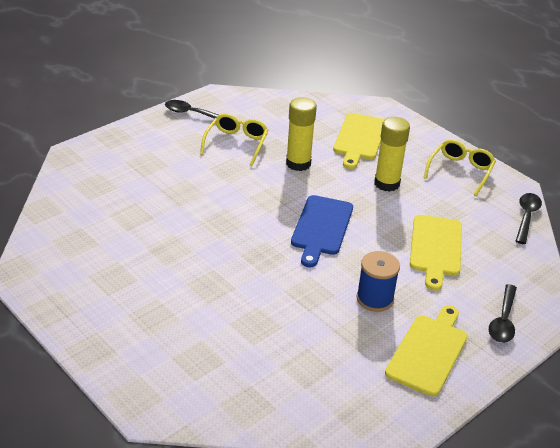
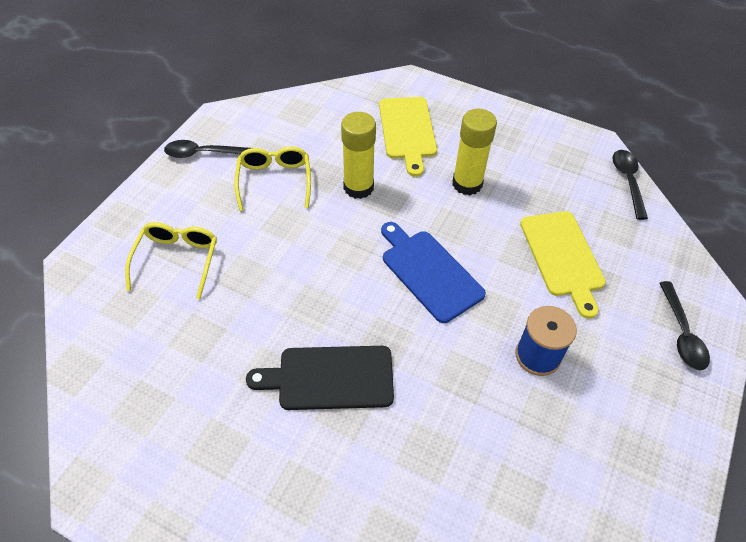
camera: 20 degrees left, 15 degrees up
blue cutting board [291,195,353,267] -> blue cutting board turned 150 degrees clockwise [381,222,486,323]
yellow cutting board [385,305,467,396] -> none
yellow glasses [424,139,496,196] -> yellow glasses moved to [125,222,217,299]
none -> black cutting board [246,346,394,410]

